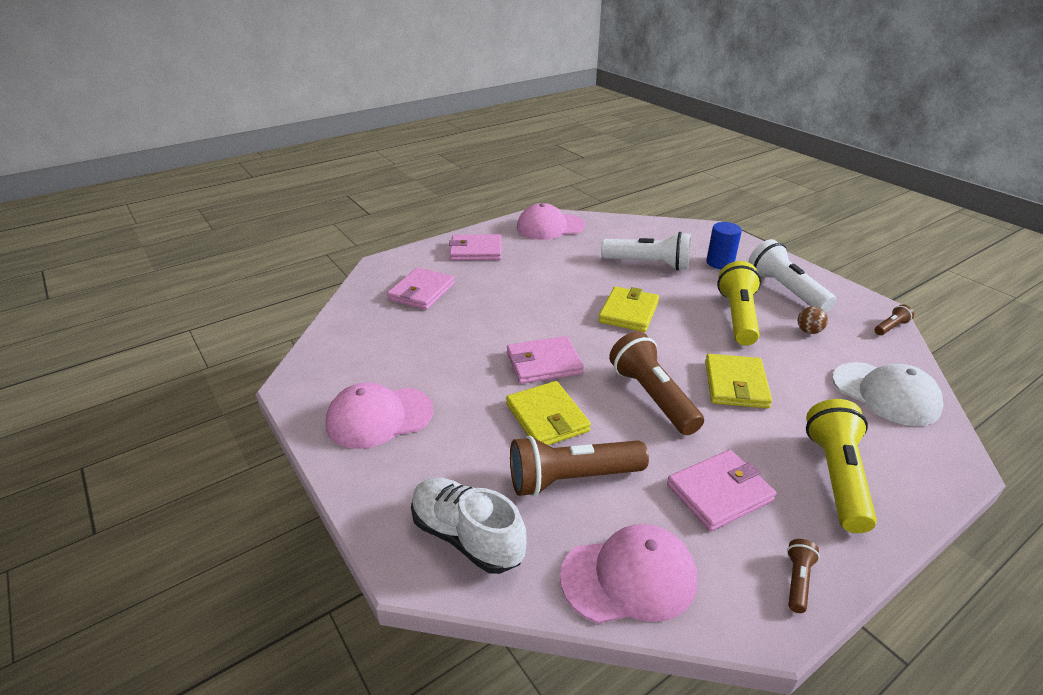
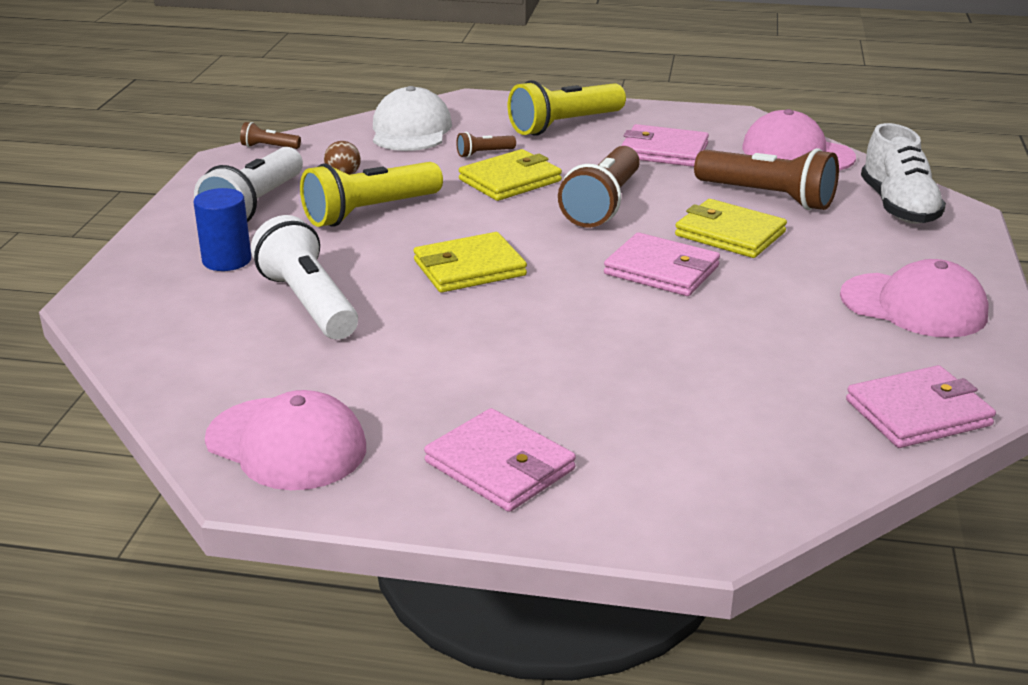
camera: 135 degrees left, 5 degrees down
pink wallet [387,267,455,310] -> pink wallet moved to [846,365,996,448]
yellow wallet [506,381,591,445] -> yellow wallet turned 75 degrees counterclockwise [675,199,787,258]
brown flashlight [787,539,820,613] -> brown flashlight moved to [456,132,516,158]

